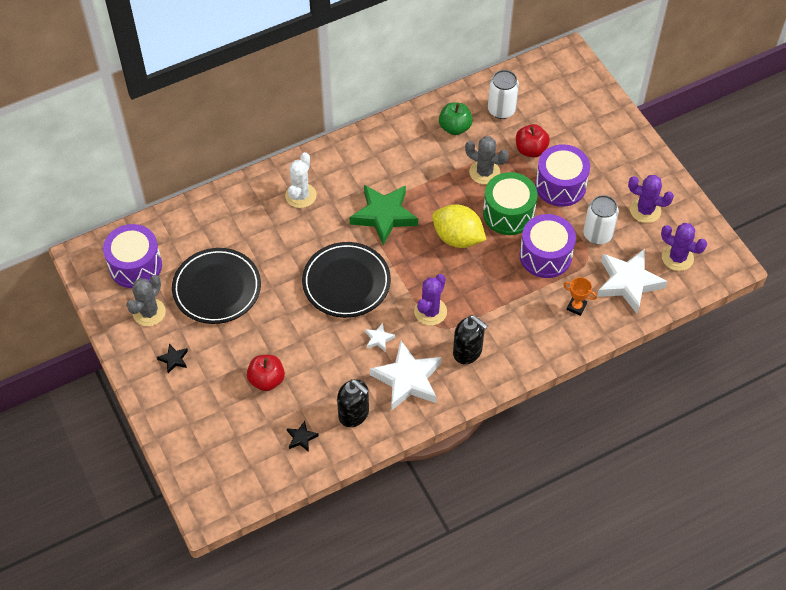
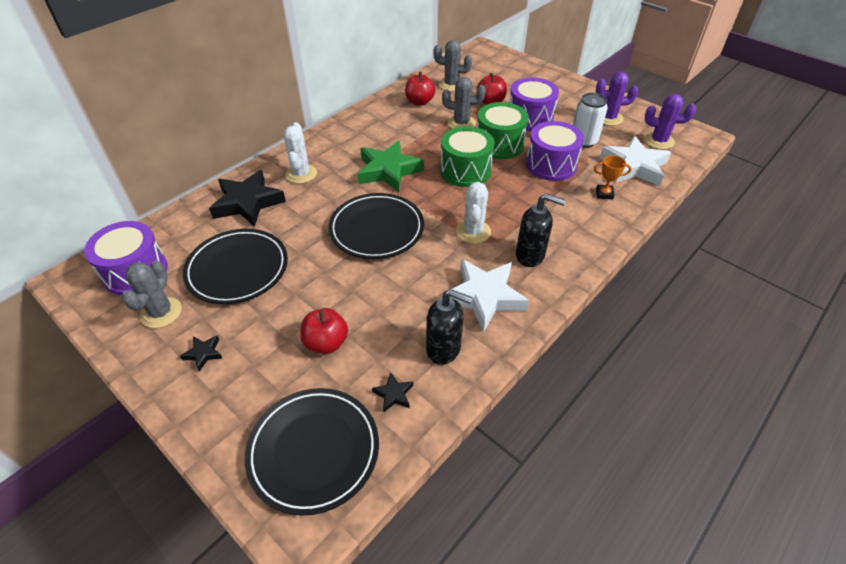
camera: 20 degrees left, 10 degrees down
white star [365,323,395,352] -> none
purple cactus [414,274,447,326] -> white cactus [456,182,491,244]
yellow lemon [432,204,486,248] -> green drum [440,126,495,187]
green apple [439,102,473,135] -> red apple [405,72,435,106]
white can [488,70,519,119] -> grey cactus [433,40,472,91]
none -> black star [209,170,286,227]
none -> black plate [245,388,379,515]

